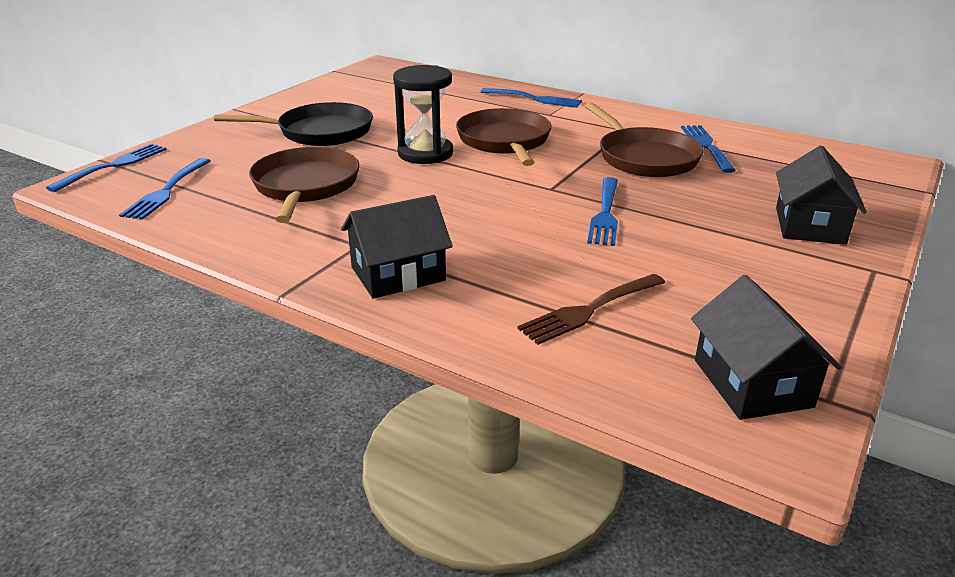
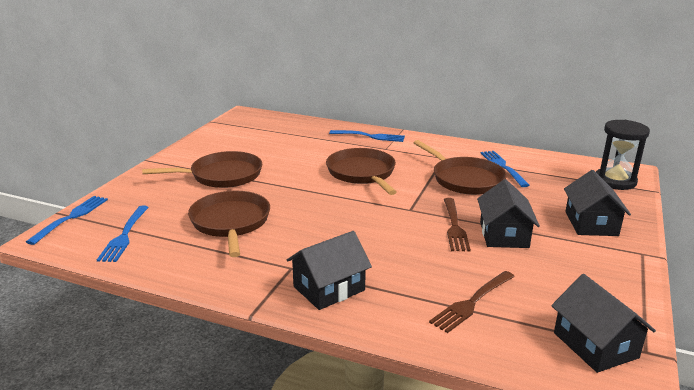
camera: 10 degrees left, 5 degrees down
black pan [214,102,373,146] -> brown pan [142,151,262,188]
black hourglass [393,65,453,164] -> black hourglass moved to [596,120,650,190]
blue fork [587,177,618,246] -> brown fork [444,198,471,251]
none -> black house [477,179,540,248]

